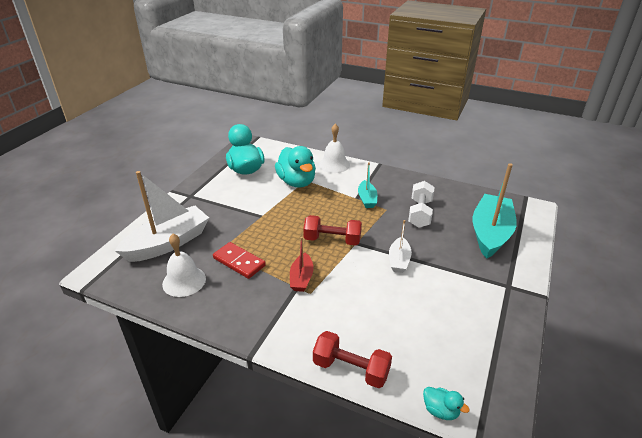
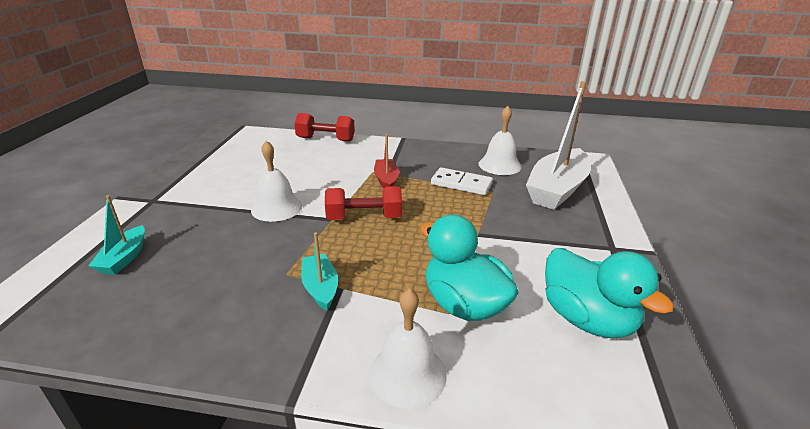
camera: 165 degrees right, 5 degrees down
red domino [213,242,266,279] -> white domino [431,167,493,195]
white boat [389,220,412,273] -> white bell [251,140,302,222]
white dumbbell [408,181,434,228] -> none
turquoise duck [423,387,470,420] -> none
turquoise boat [473,163,517,259] -> turquoise boat [88,195,145,275], size x0.50

